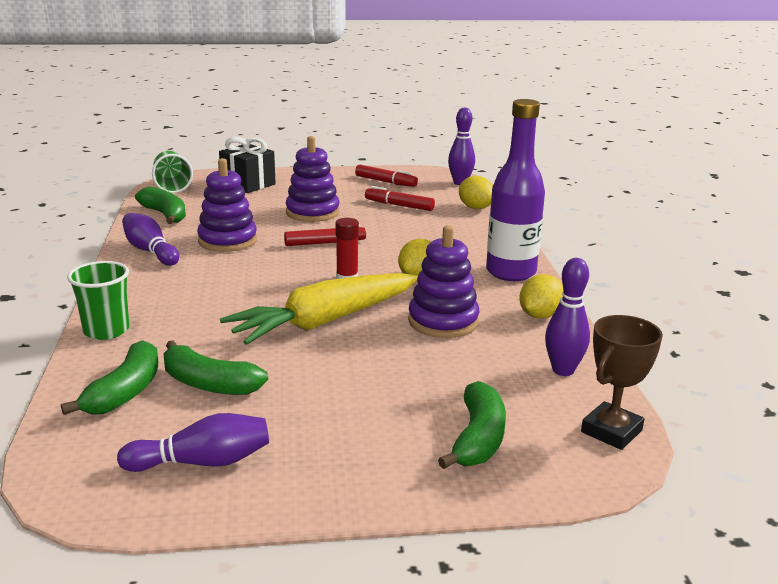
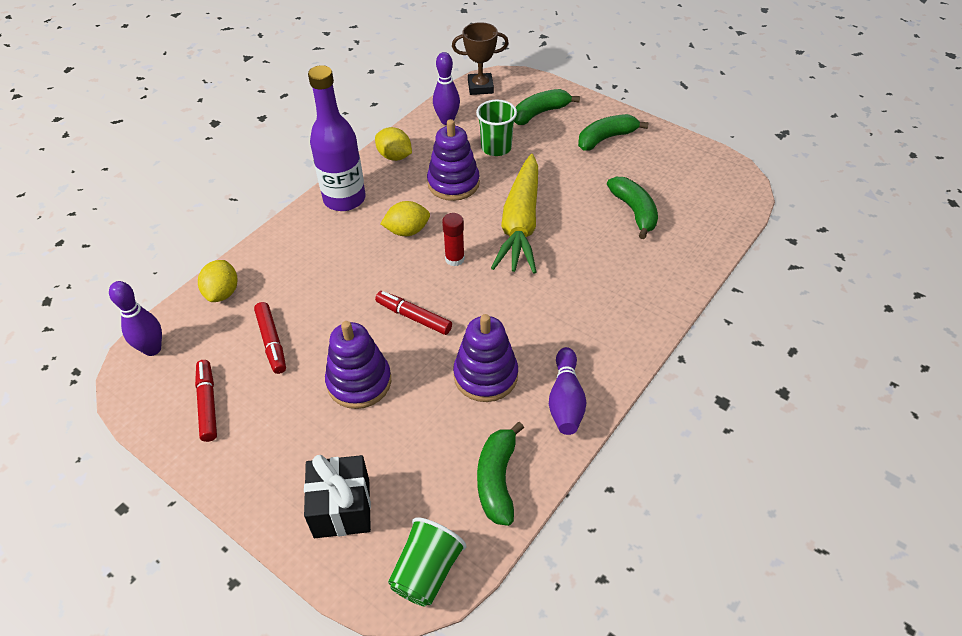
camera: 135 degrees left, 25 degrees up
green banana [61,340,158,415] -> green banana moved to [578,114,649,151]
green cup [67,261,129,340] -> green cup moved to [476,100,517,156]
purple bowling pin [117,413,269,472] -> none
yellow carrot [220,273,418,345] -> yellow carrot turned 90 degrees clockwise [491,154,538,274]
yellow lemon [519,274,563,319] -> yellow lemon turned 45 degrees clockwise [375,127,412,161]

